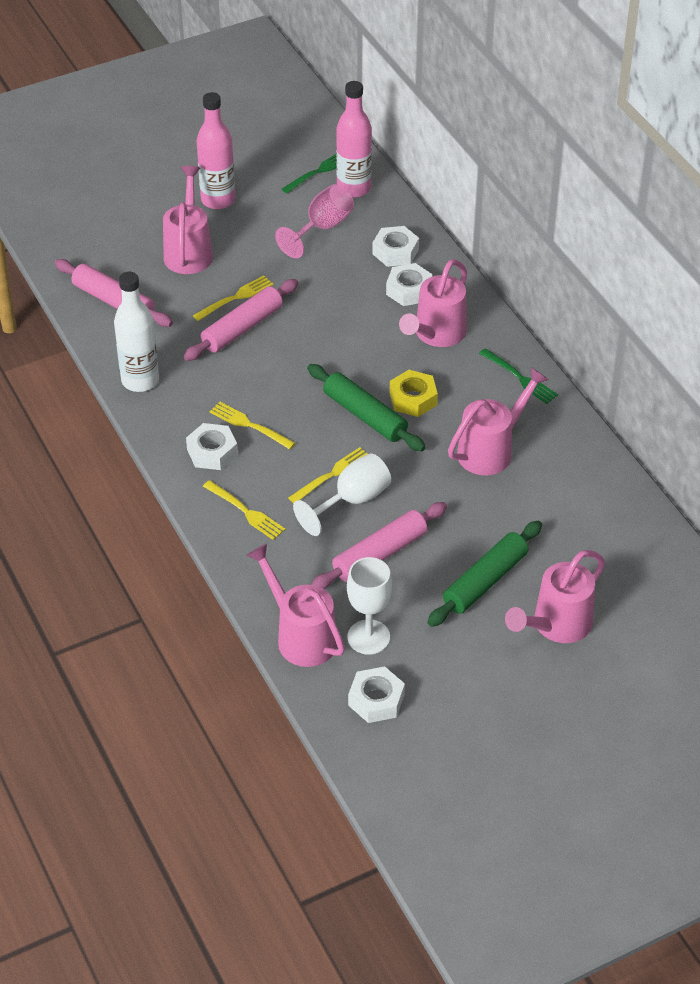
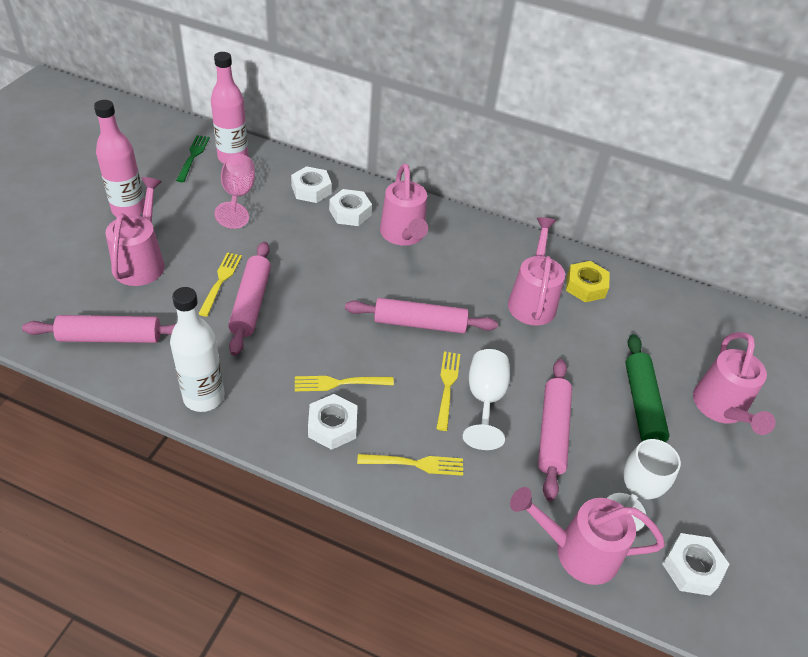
camera: 45 degrees left, 0 degrees up
pink watering can [163,166,213,274] -> pink watering can turned 45 degrees clockwise [106,177,165,286]
green rolling pin [307,364,426,451] -> pink rolling pin [345,298,498,333]
yellow nut [389,370,438,417] -> yellow nut moved to [566,261,609,302]
green fork [479,348,558,404] -> none

